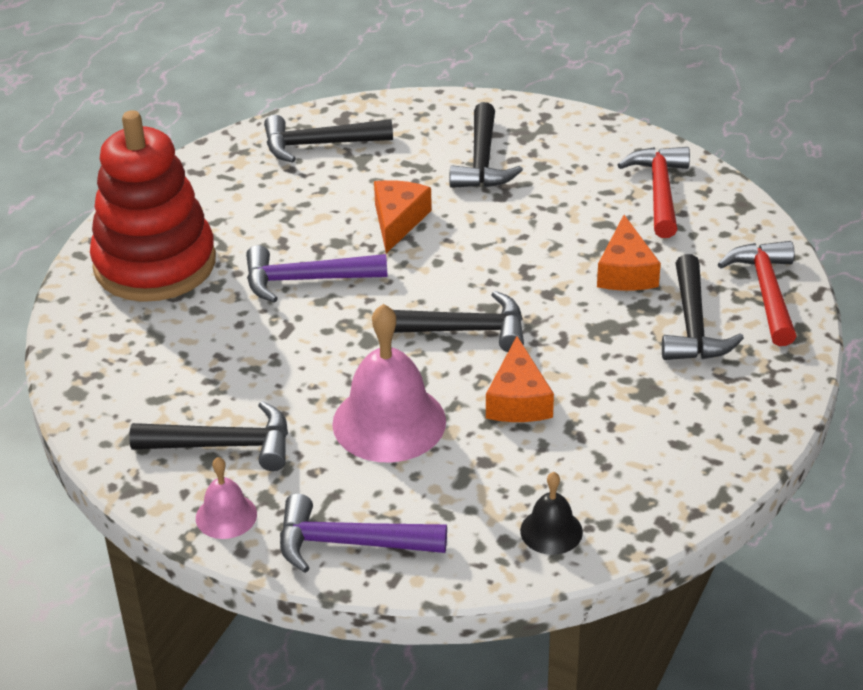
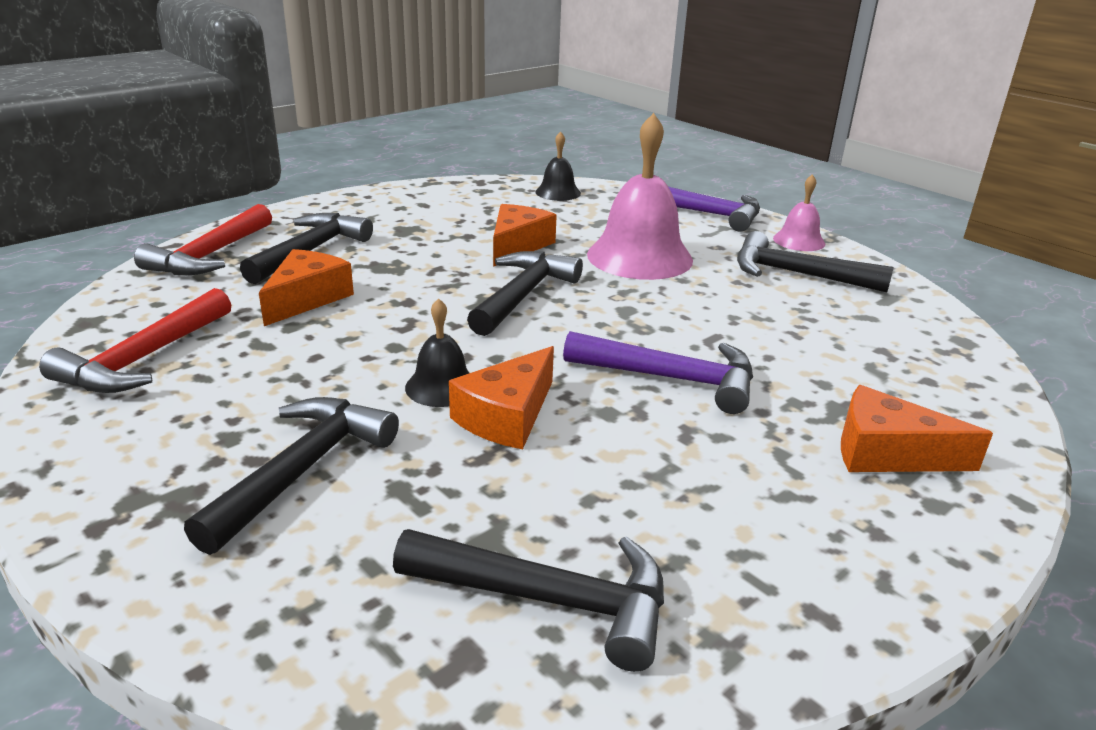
camera: 160 degrees left, 10 degrees down
red stacking toy [90,110,216,302] -> orange cheese [841,385,993,472]
black hammer [393,291,524,352] -> black hammer turned 90 degrees clockwise [467,251,583,336]
none -> black bell [405,298,469,407]

